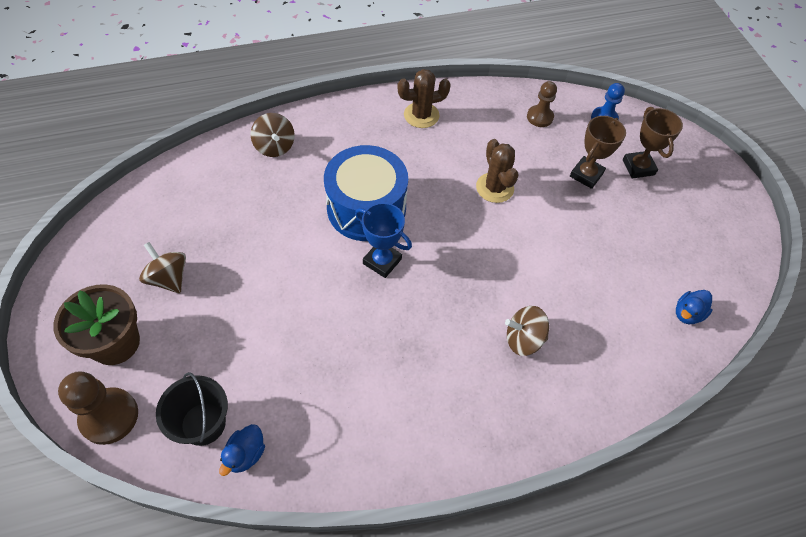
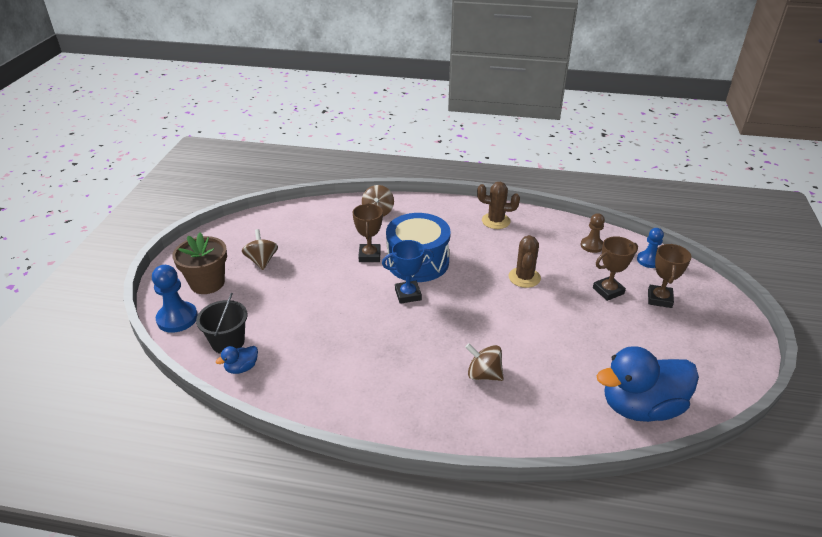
camera: 30 degrees right, 20 degrees down
brown pawn [58,371,138,445] -> blue pawn [152,265,198,333]
blue trophy [355,203,412,278] -> blue trophy turned 75 degrees counterclockwise [382,240,434,304]
blue duck [676,290,713,324] -> blue duck [596,346,699,422], size x2.39
none -> brown trophy [353,204,383,262]

